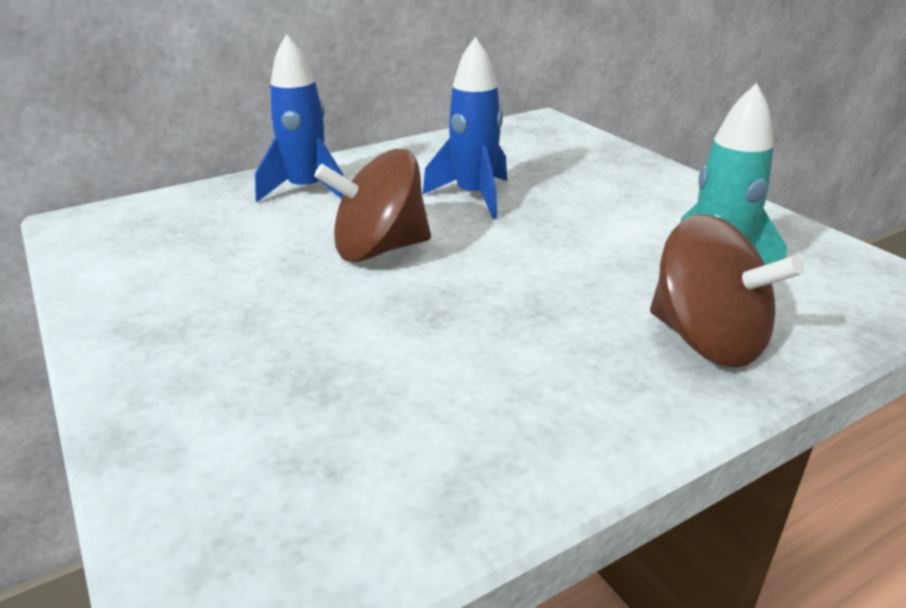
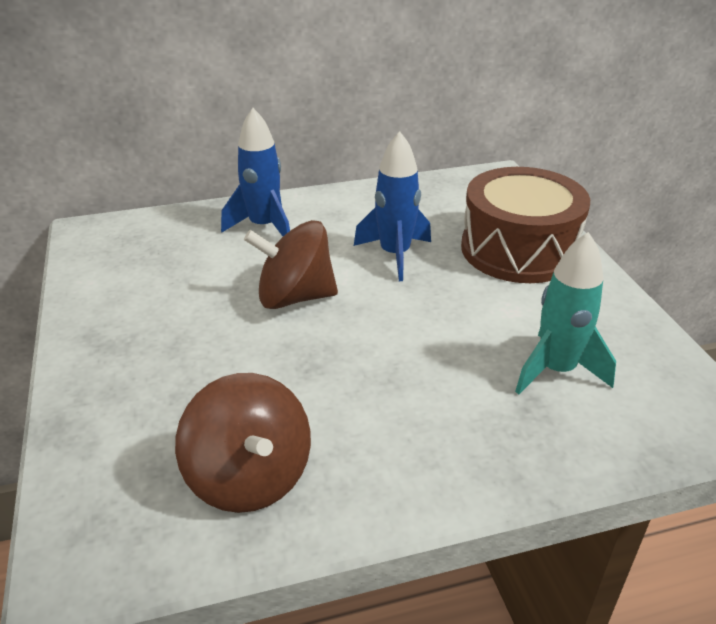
camera: 15 degrees right, 5 degrees up
brown spinning top [650,215,804,368] -> brown spinning top moved to [175,373,311,513]
none -> brown drum [461,167,590,283]

